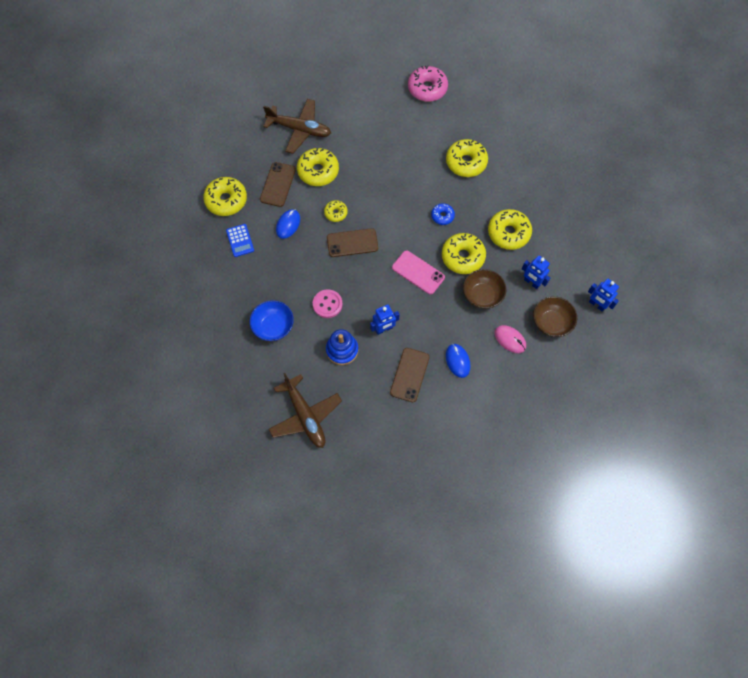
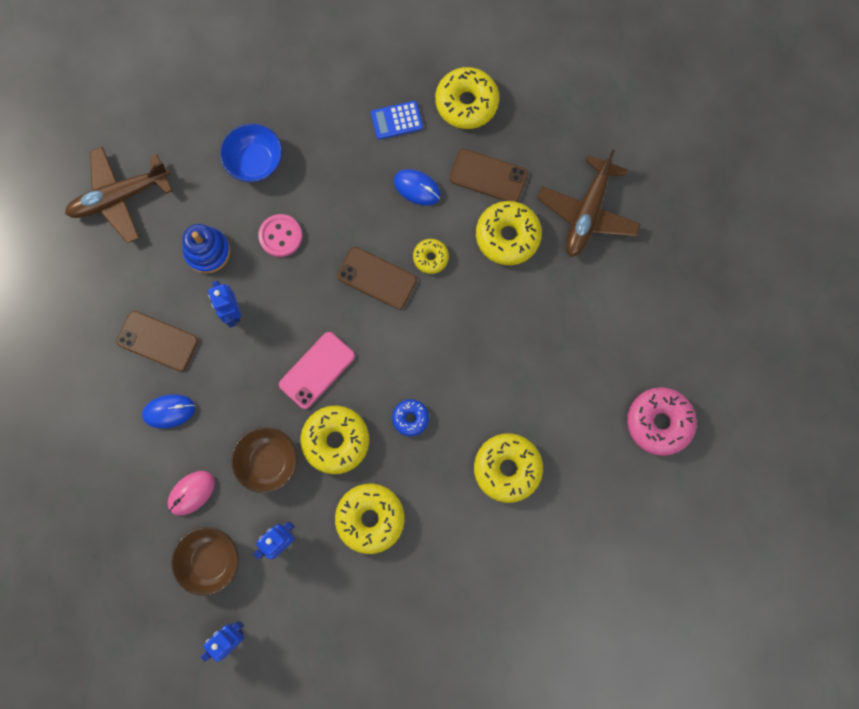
camera: 95 degrees right, 10 degrees up
brown phone [327,228,378,257] -> brown phone turned 60 degrees counterclockwise [337,247,417,310]

